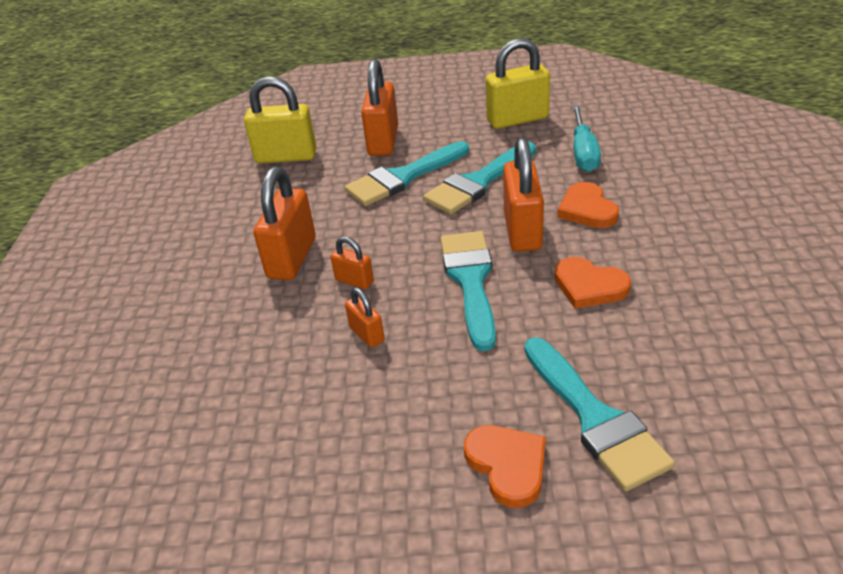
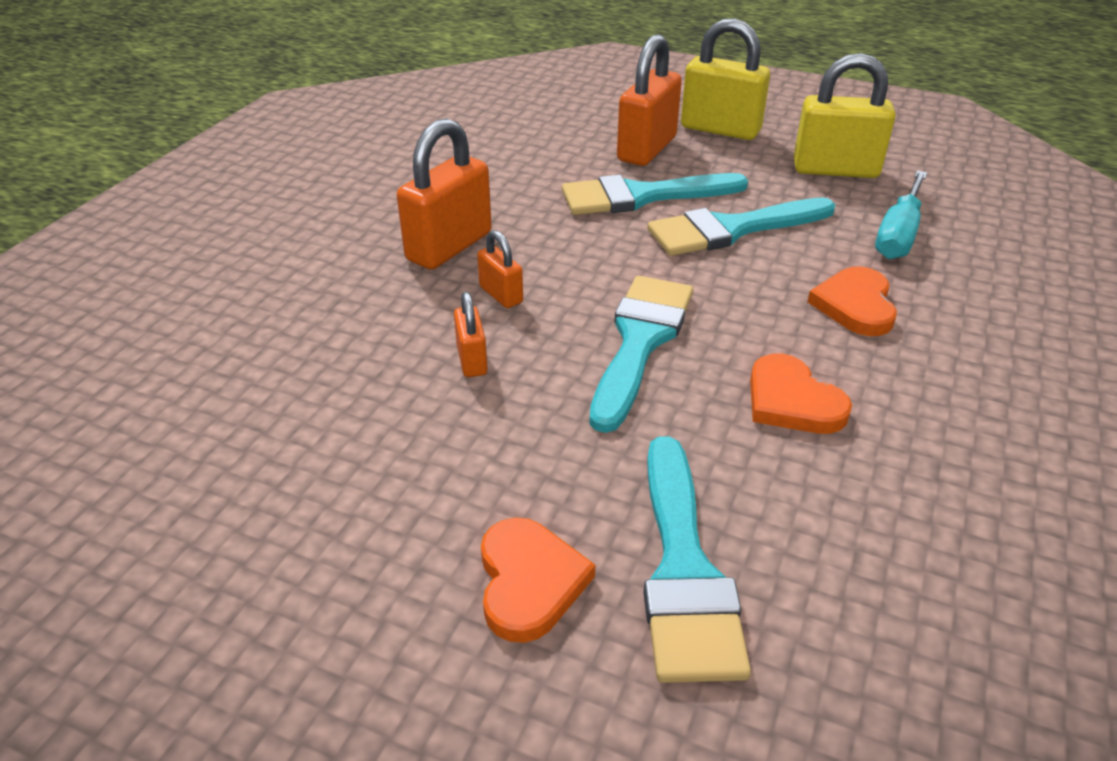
camera: 20 degrees right, 0 degrees up
yellow padlock [244,76,317,163] -> yellow padlock moved to [681,18,770,140]
orange padlock [503,137,544,252] -> none

